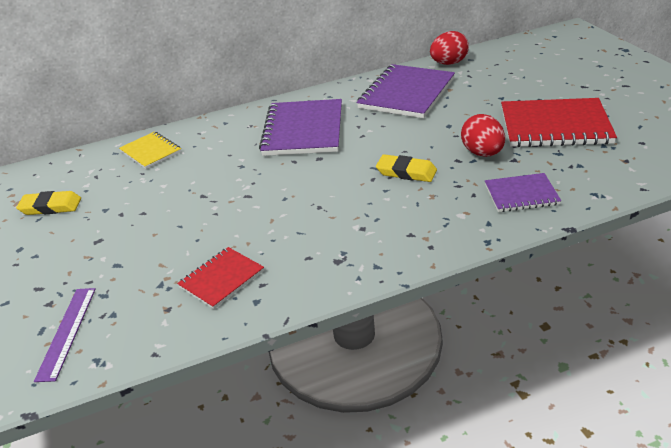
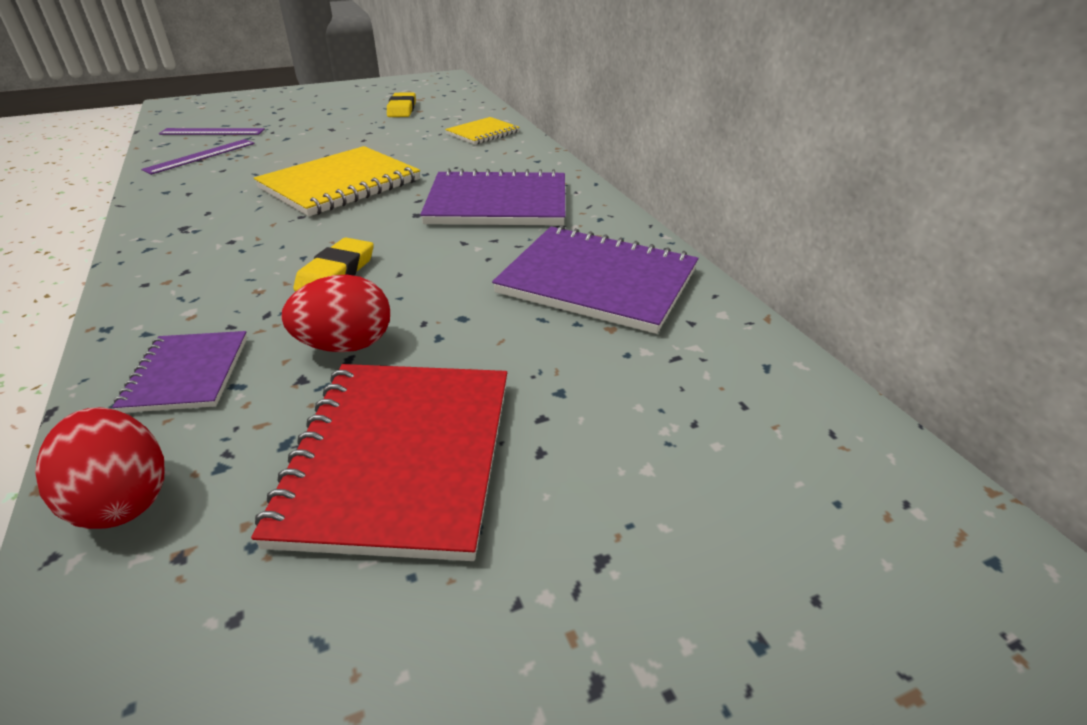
camera: 85 degrees right, 0 degrees up
red notebook [177,247,264,309] -> none
red egg [430,31,469,65] -> red egg moved to [35,407,164,529]
none -> purple ruler [141,139,255,175]
none -> yellow notebook [254,146,420,216]

